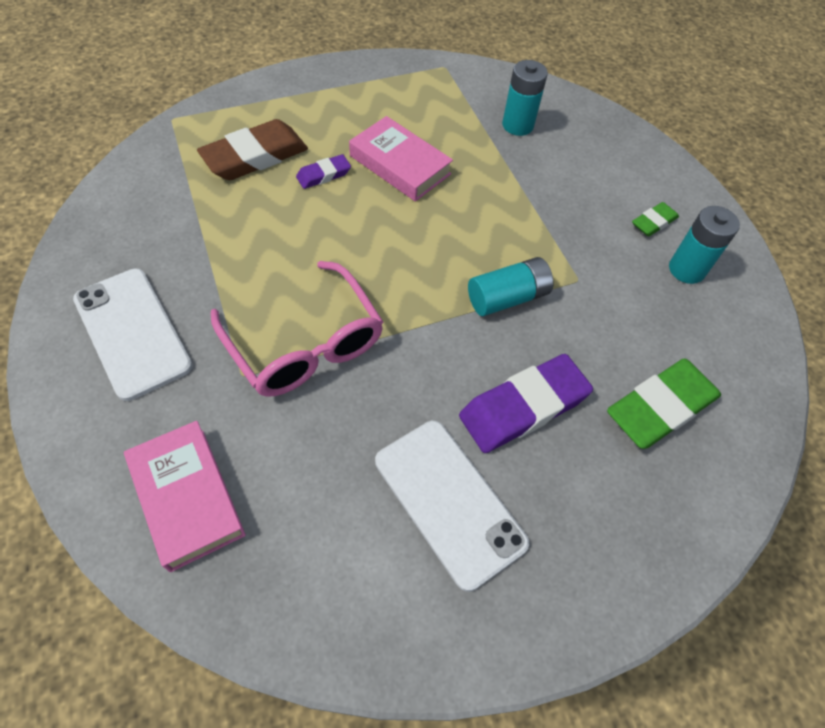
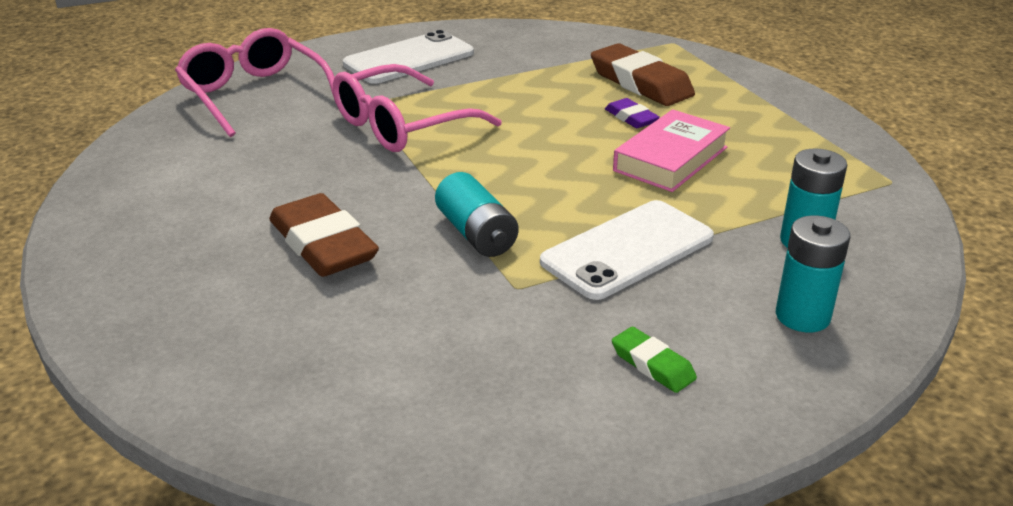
camera: 90 degrees right, 25 degrees down
pink book [124,421,246,572] -> pink glasses [175,28,336,137]
white phone [375,421,529,592] -> white phone moved to [540,200,714,300]
purple eraser [459,354,593,453] -> brown eraser [269,193,379,277]
green eraser [607,358,721,449] -> none
turquoise battery [669,206,740,284] -> turquoise battery moved to [776,215,850,332]

